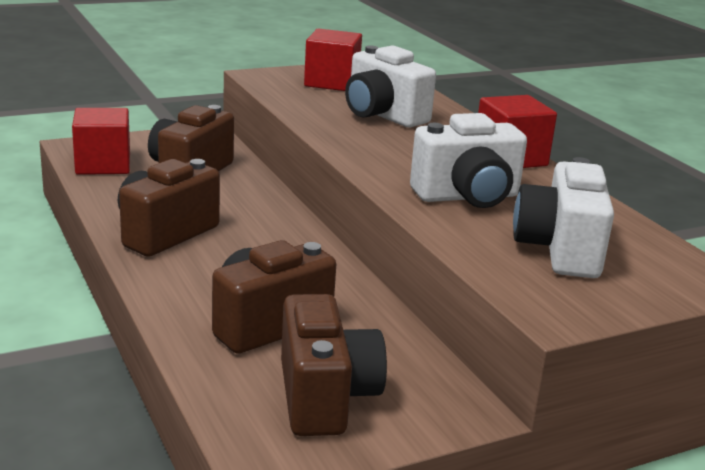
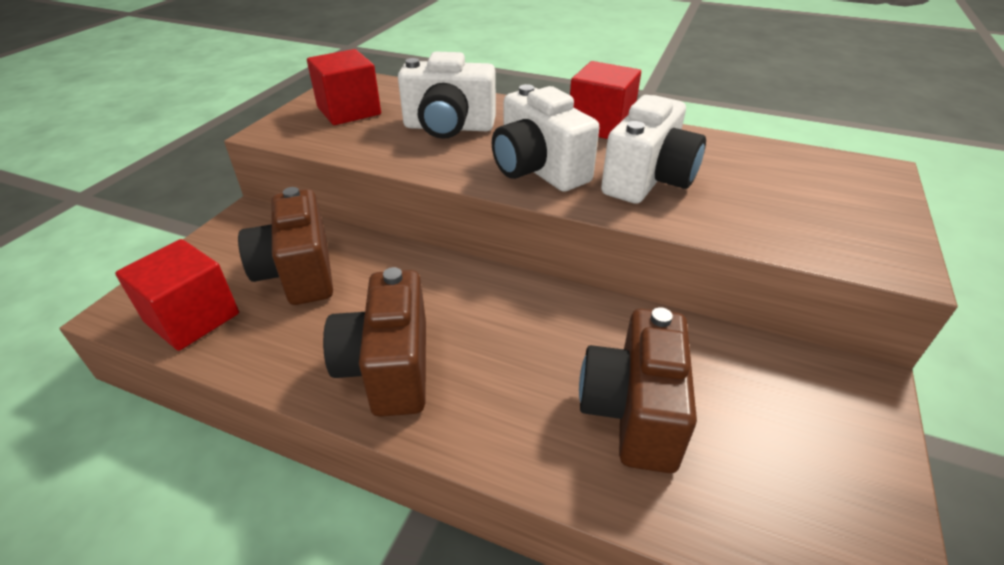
camera: 40 degrees left, 15 degrees up
brown camera [281,294,387,436] -> none
white camera [513,157,614,278] -> white camera moved to [492,84,599,192]

